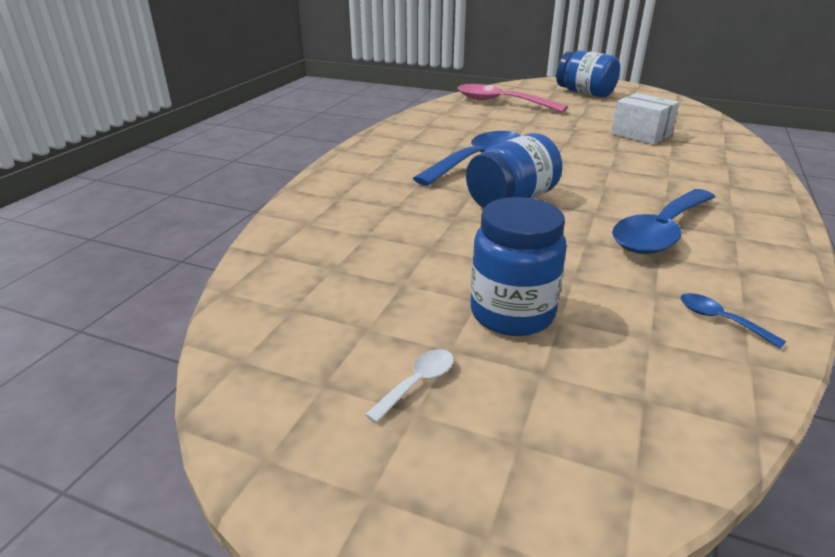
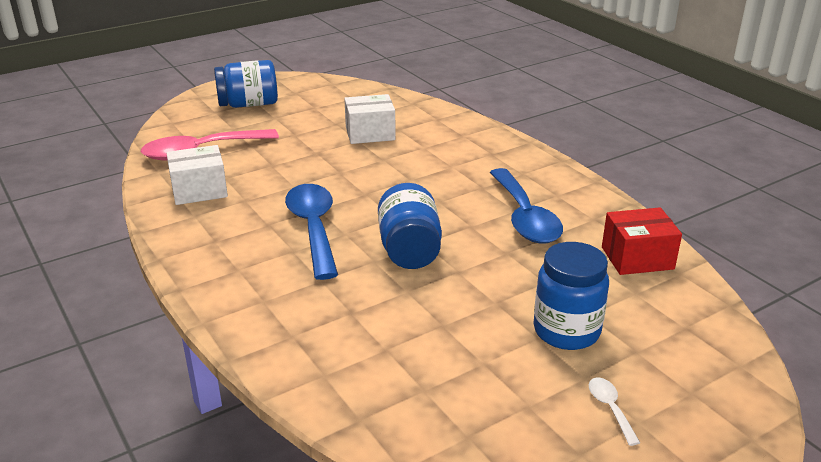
camera: 55 degrees left, 0 degrees up
blue spoon [680,293,787,349] -> red box [602,207,682,275]
none -> white box [166,145,228,205]

